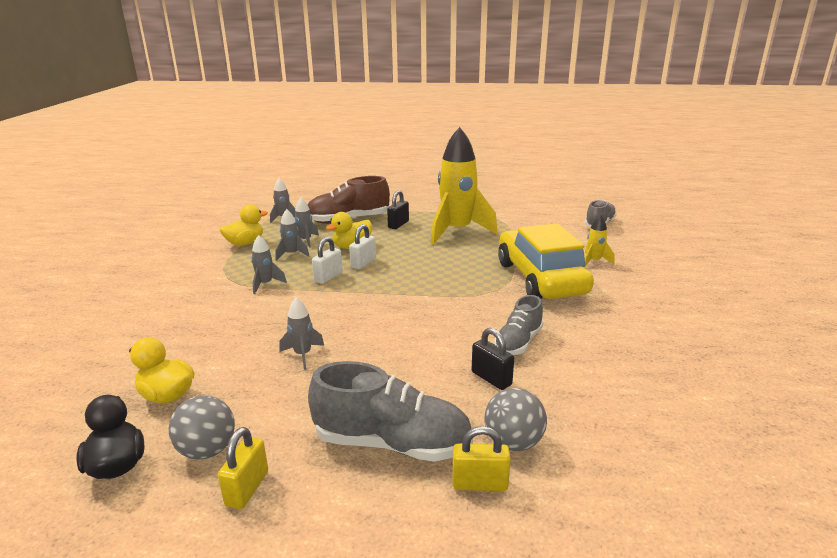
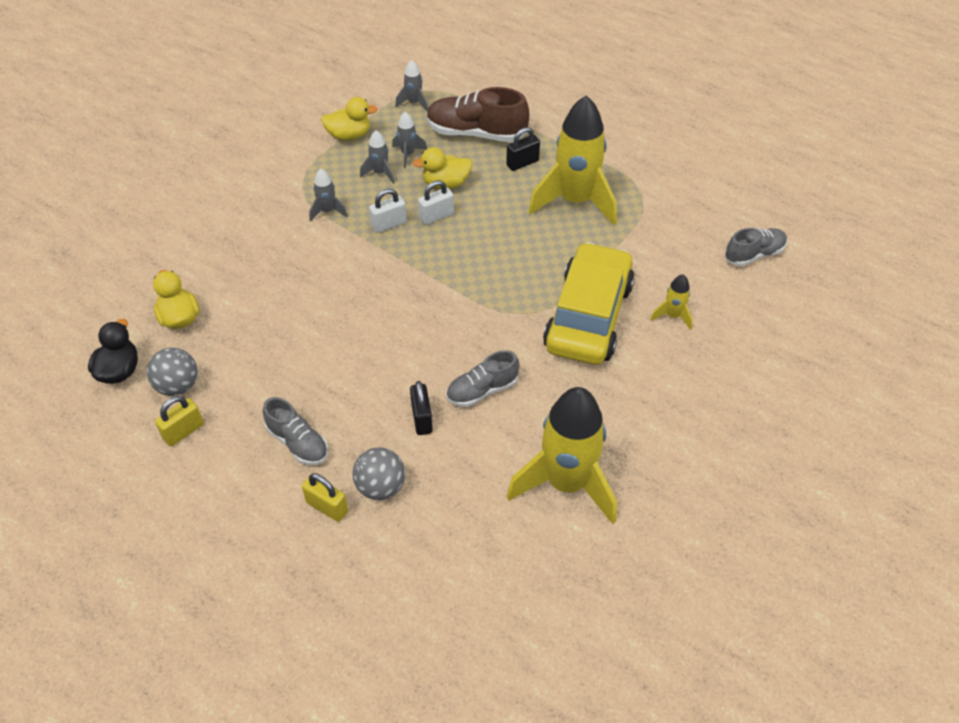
camera: 30 degrees right, 25 degrees up
grey rocket [280,297,324,370] -> none
grey shoe [308,361,473,462] -> grey shoe [263,397,328,465], size x0.61
none -> yellow rocket [507,387,617,524]

